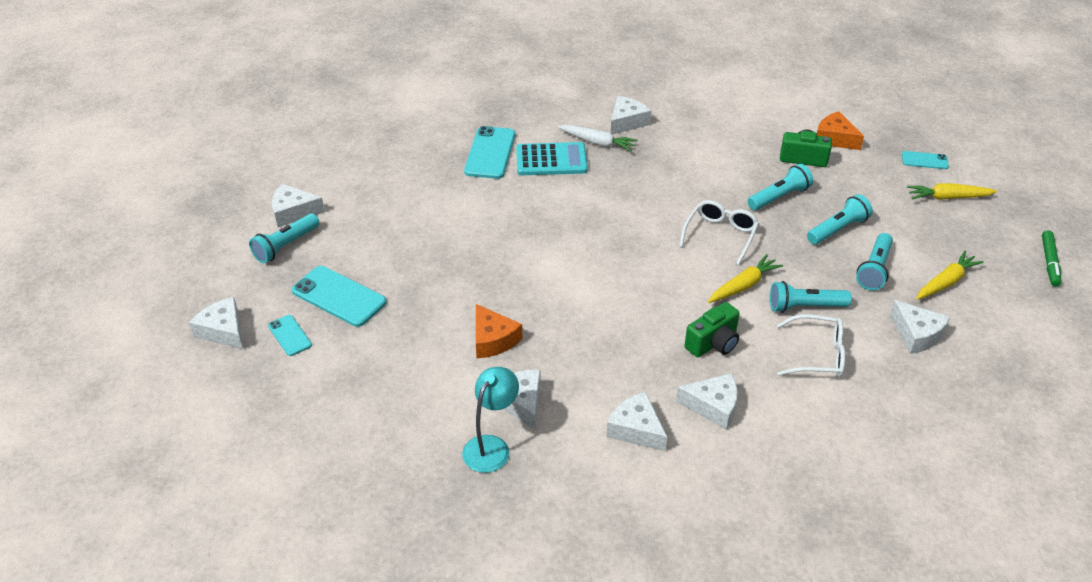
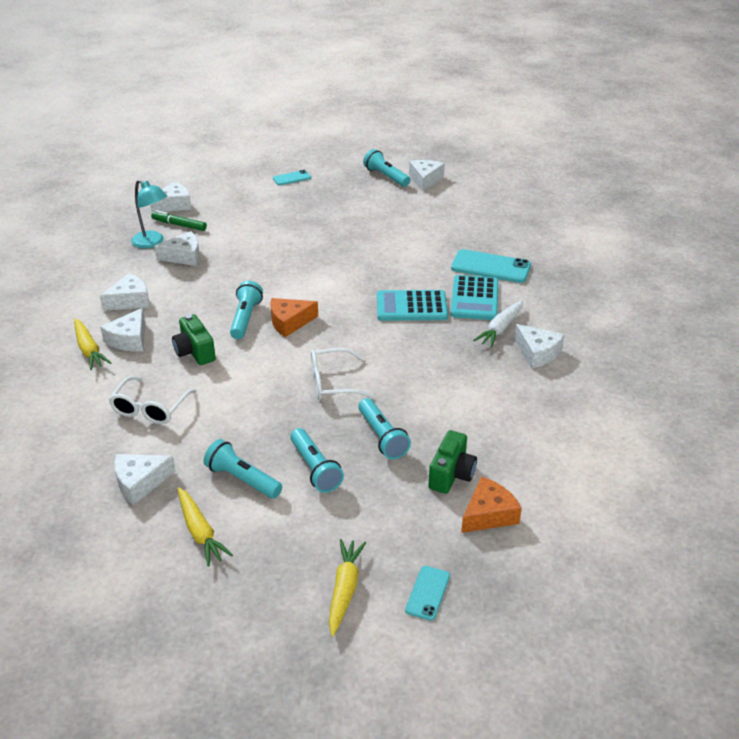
camera: 100 degrees right, 5 degrees down
white cheese [189,297,243,349] -> white cheese moved to [150,181,192,212]
turquoise phone [292,266,387,327] -> none
orange cheese [476,304,522,358] -> orange cheese moved to [270,298,318,337]
white glasses [679,200,759,265] -> white glasses turned 135 degrees clockwise [311,348,375,400]
yellow carrot [708,254,783,303] -> yellow carrot moved to [74,319,111,370]
turquoise flashlight [770,281,852,313] -> turquoise flashlight moved to [230,281,263,339]
green marker [1042,230,1062,287] -> green marker moved to [151,210,207,231]
none -> turquoise calculator [377,290,448,321]

